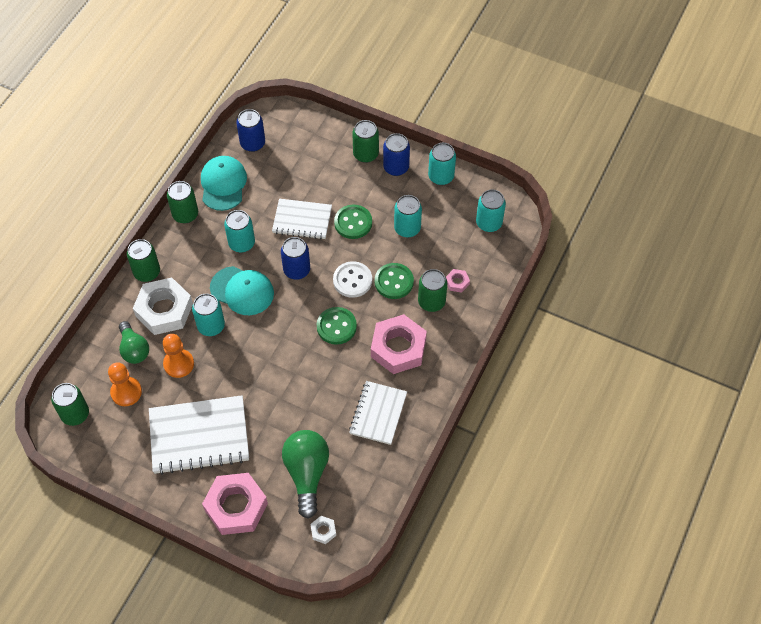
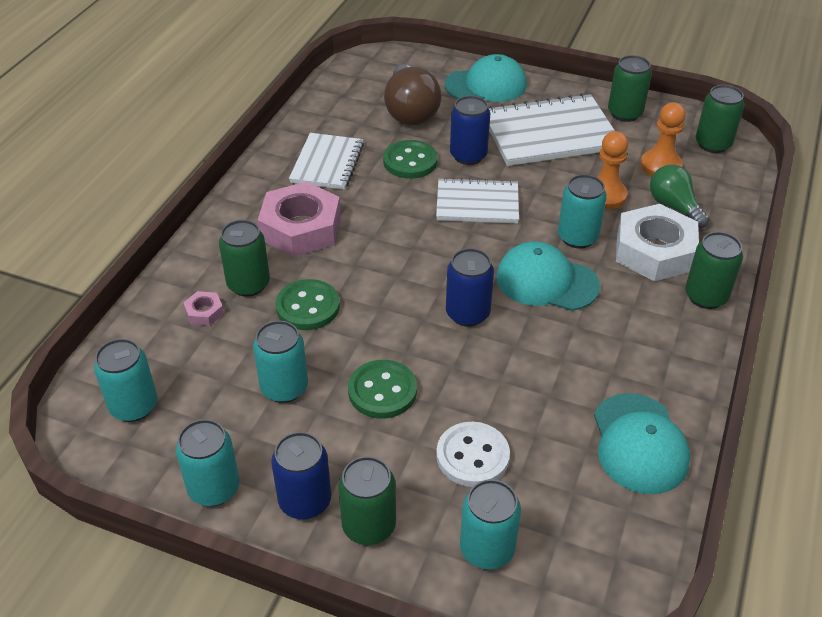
camera: 175 degrees right, 15 degrees down
green can [167,181,198,223] -> green can moved to [608,55,652,122]
pink nut [202,473,268,535] -> turquoise cap [444,54,527,102]
turquoise can [224,210,255,252] -> turquoise can moved to [460,479,521,569]
blue can [236,109,265,152] -> blue can moved to [450,96,490,165]
white notebook [272,199,332,239] -> white notebook moved to [436,177,519,224]
green light bulb [282,430,329,519] -> brown light bulb [384,64,442,125]
white nut [310,516,336,544] -> none
green button [317,307,357,345] -> green button moved to [383,140,437,179]
white button [333,261,372,298] -> white button moved to [436,422,510,487]

